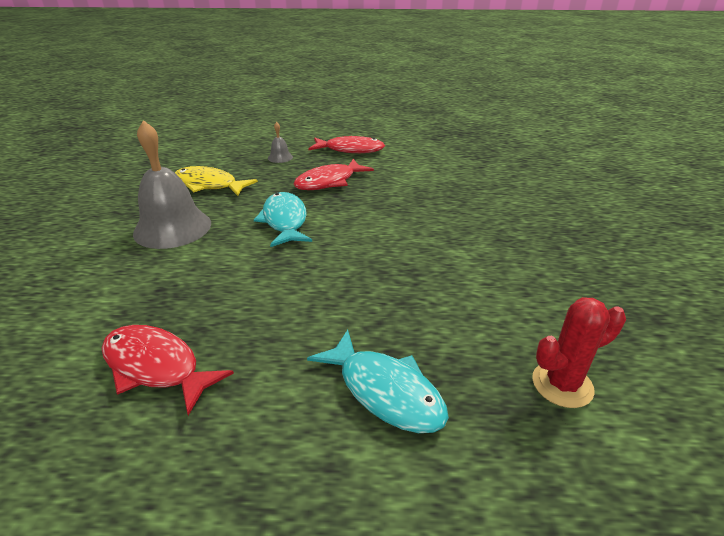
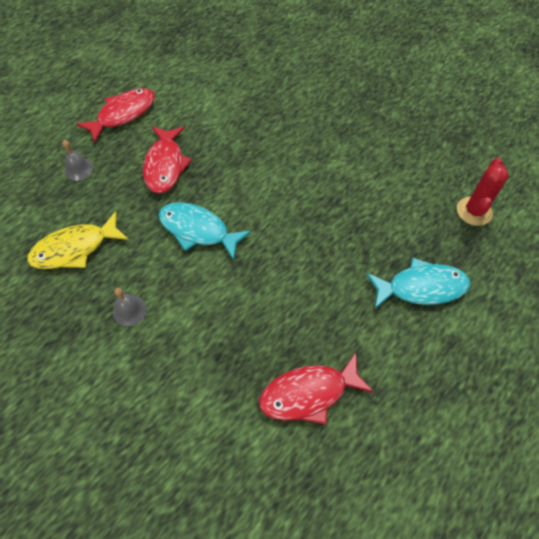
camera: 50 degrees left, 25 degrees up
grey bell [133,120,211,249] -> grey bell [113,288,147,326], size x0.44

